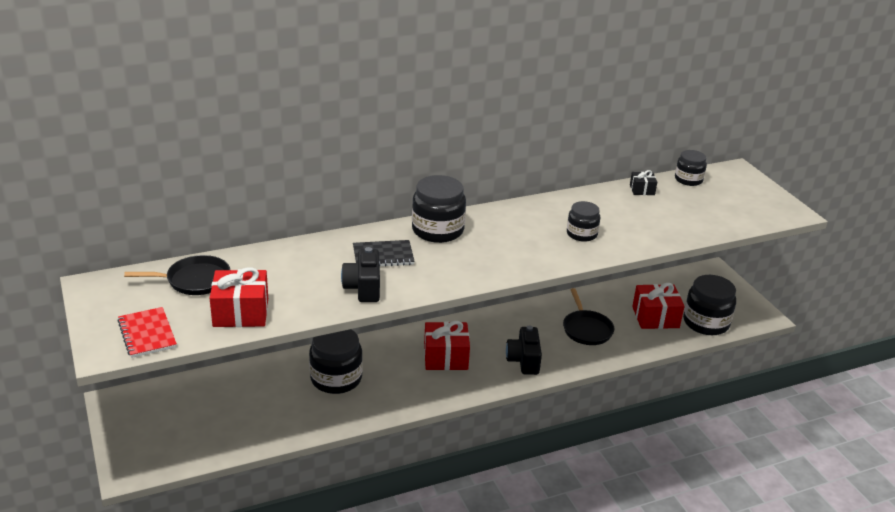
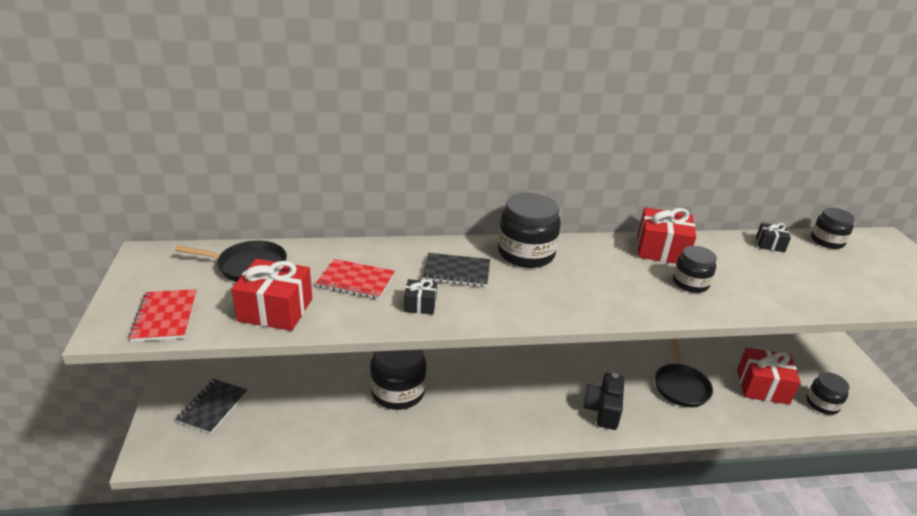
camera: 15 degrees right, 0 degrees up
black camera [341,247,380,302] -> black gift [404,279,437,315]
red gift [424,321,470,370] -> red gift moved to [637,208,696,264]
black jar [683,275,736,335] -> black jar [806,372,850,415], size x0.60
none -> black notebook [175,379,247,434]
none -> red notebook [316,259,395,299]

